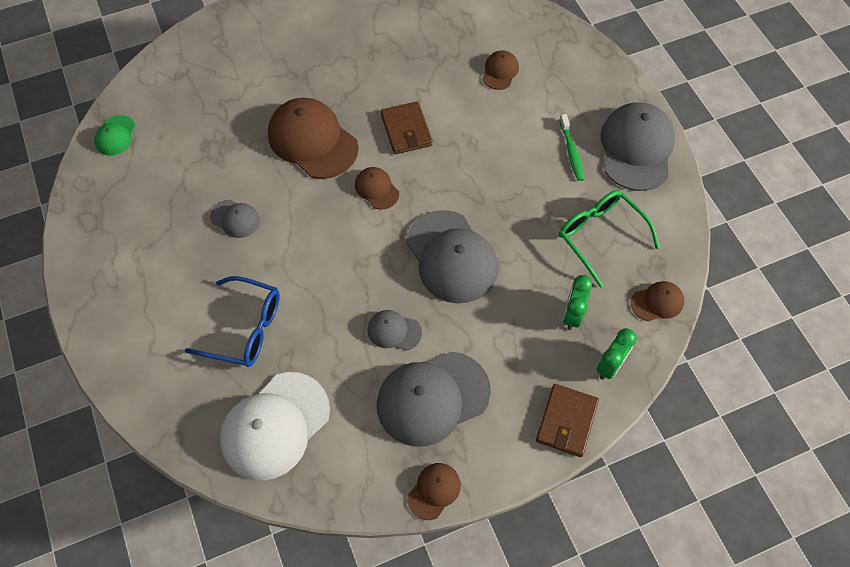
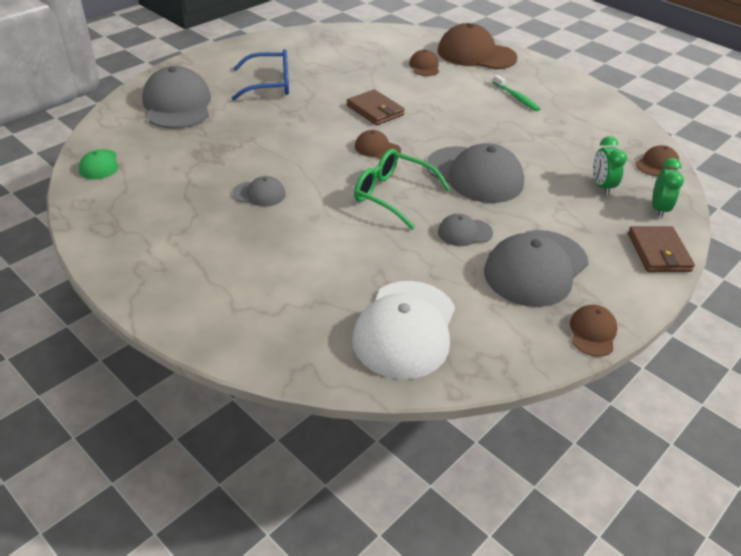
camera: 25 degrees left, 20 degrees down
blue glasses [185,276,280,367] -> blue glasses moved to [232,49,289,100]
brown cap [268,98,359,179] -> brown cap moved to [437,23,517,70]
green glasses [559,190,660,288] -> green glasses moved to [354,149,450,230]
grey cap [600,103,675,191] -> grey cap moved to [142,66,211,129]

